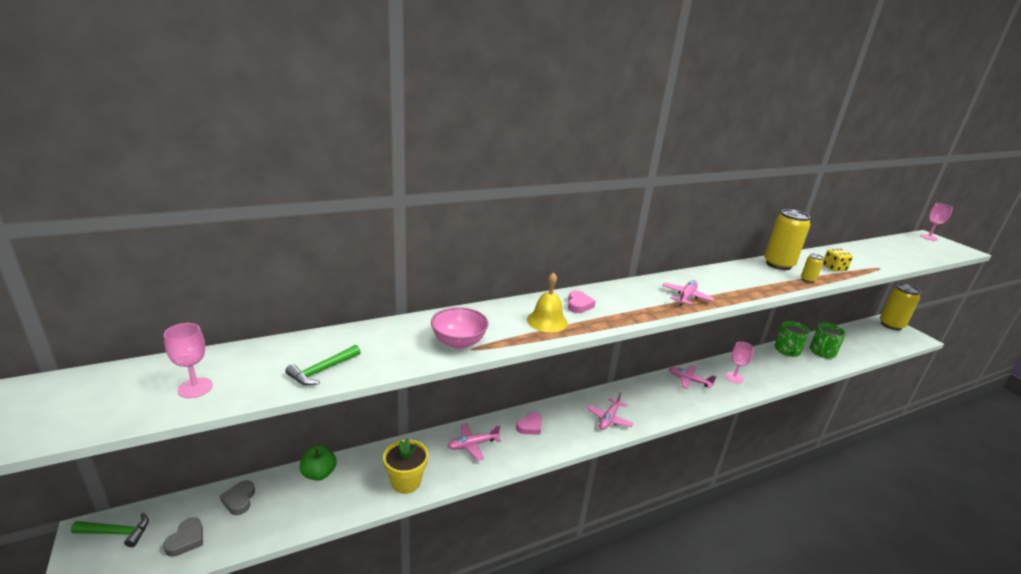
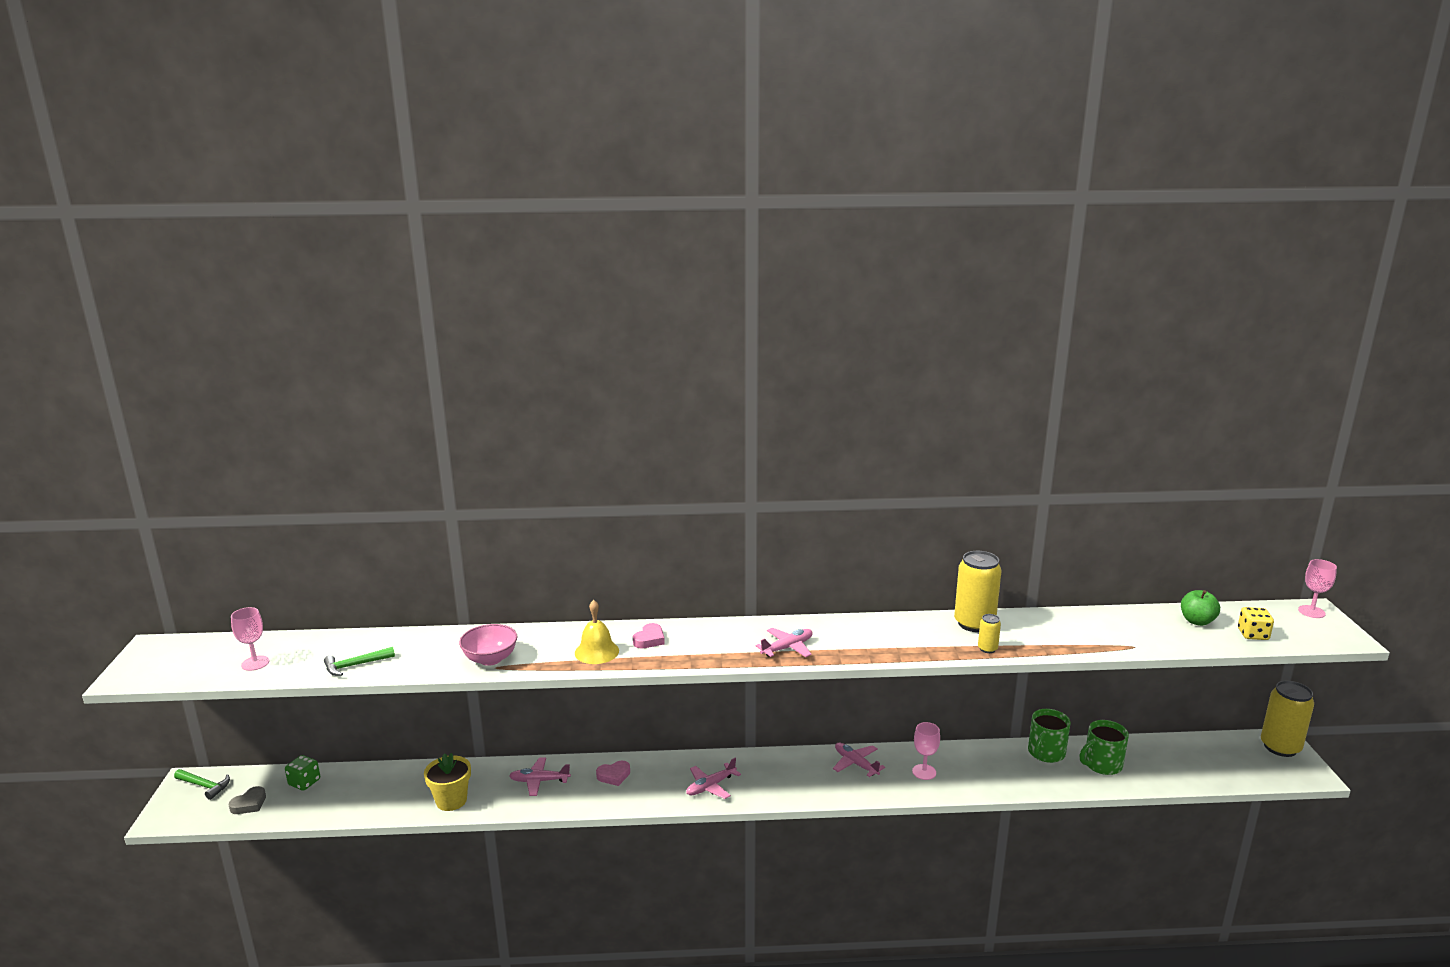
camera: 25 degrees right, 5 degrees down
grey heart [220,480,255,515] -> green dice [285,755,320,790]
green apple [300,445,337,481] -> green apple moved to [1181,590,1220,626]
yellow dice [823,249,853,272] -> yellow dice moved to [1238,607,1274,640]

